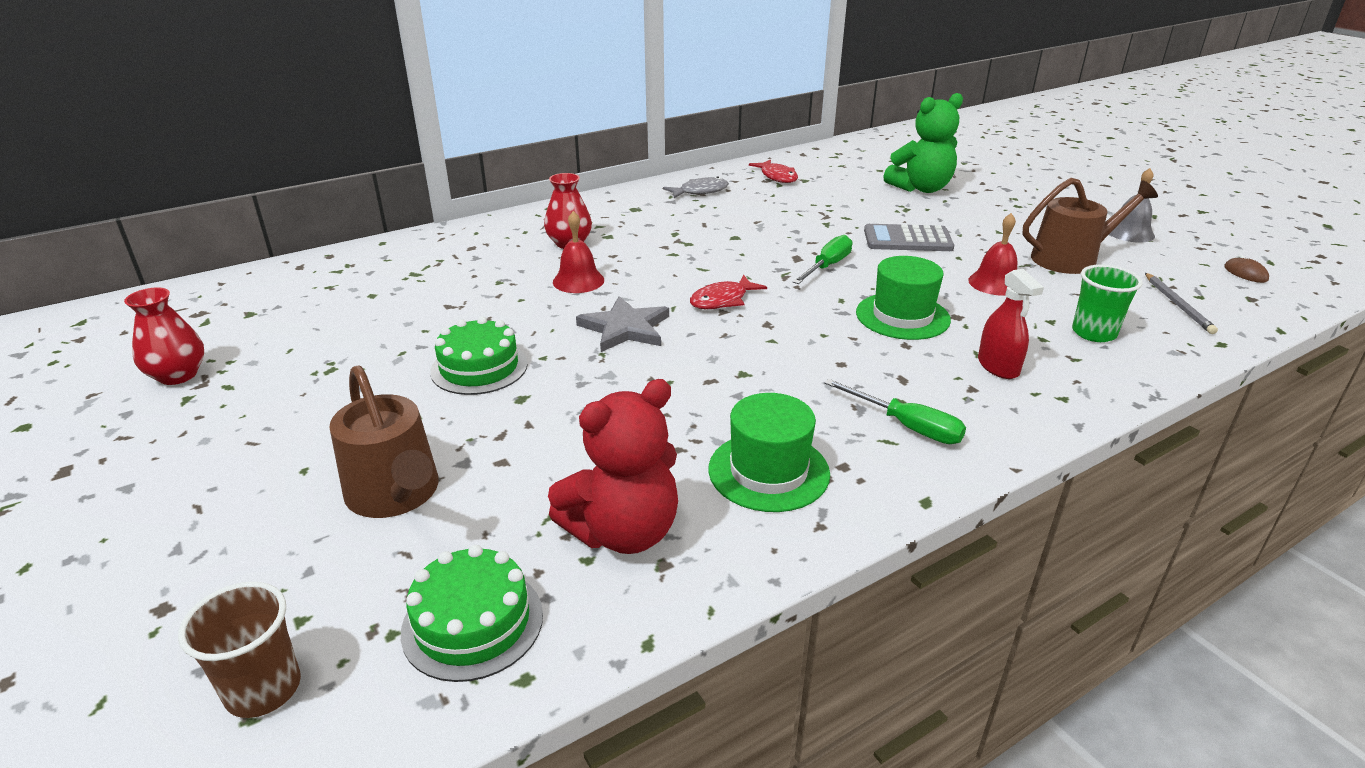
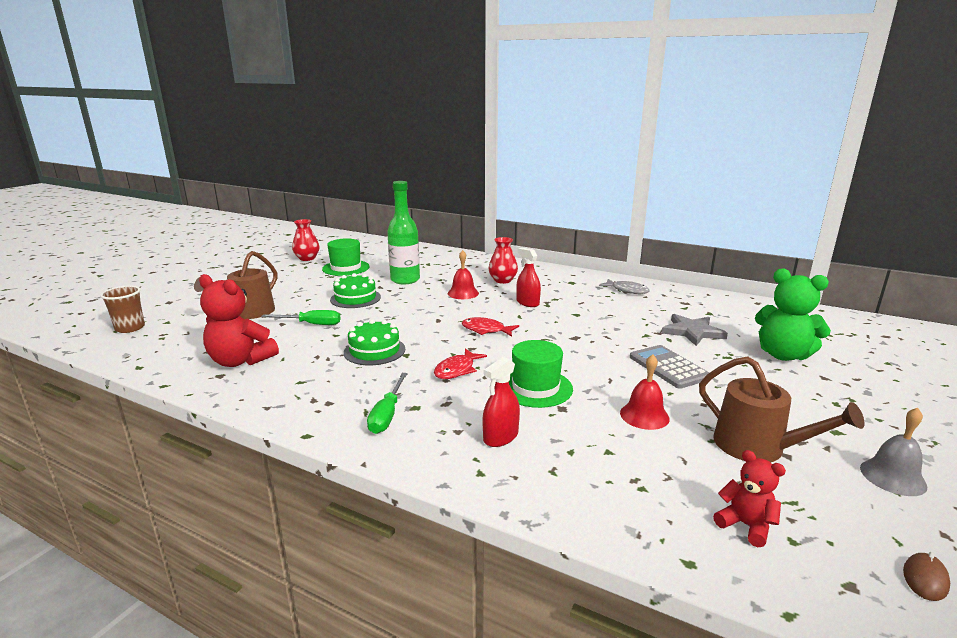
camera: 60 degrees right, 10 degrees down
green cake [401,545,543,682] -> green cake moved to [344,319,405,365]
grey star [576,296,669,352] -> grey star moved to [662,314,728,346]
green hat [709,393,830,512] -> green hat moved to [322,238,370,276]
red fish [749,159,798,183] -> red fish moved to [434,348,487,379]
green screwdriver [793,235,852,284] -> green screwdriver moved to [261,310,341,325]
green cup [1072,264,1143,342] -> none
grey pencil [1145,273,1218,334] -> red teddy bear [713,450,786,547]
none -> green bottle [387,181,420,284]
none -> red spray bottle [516,248,541,307]

